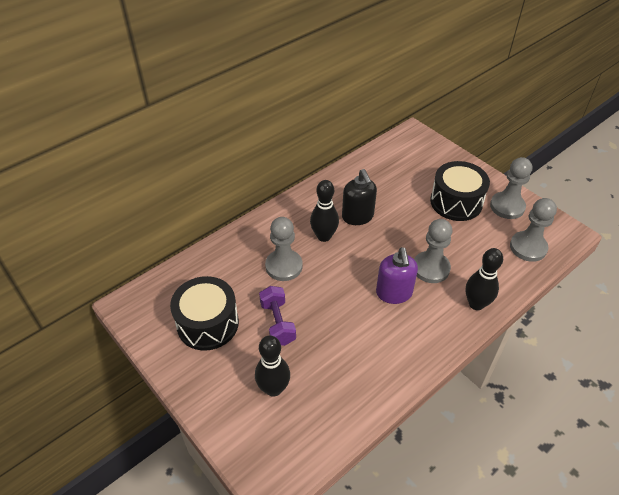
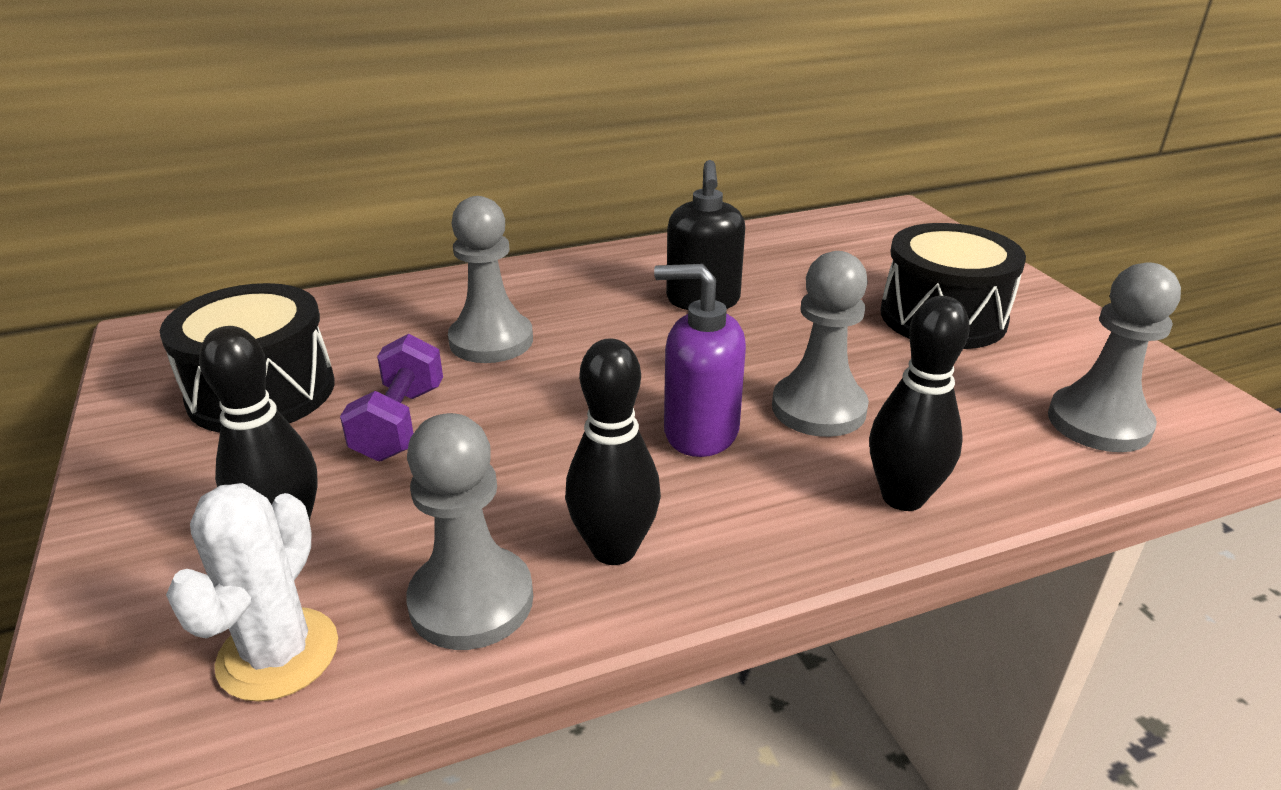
camera: 20 degrees right, 15 degrees down
black bowling pin [310,180,339,242] -> black bowling pin moved to [565,339,661,565]
purple soap dispenser [376,247,418,304] -> purple soap dispenser turned 90 degrees clockwise [654,264,746,457]
grey pawn [490,157,532,219] -> grey pawn moved to [406,413,533,650]
none -> white cactus [166,483,338,702]

